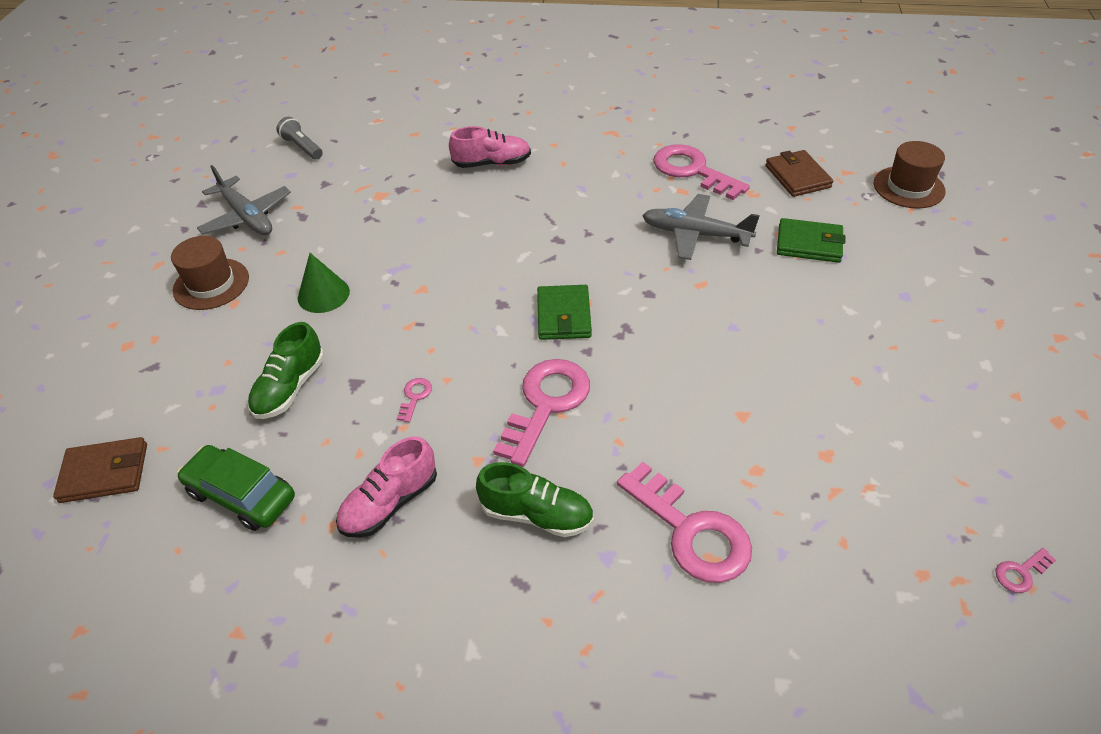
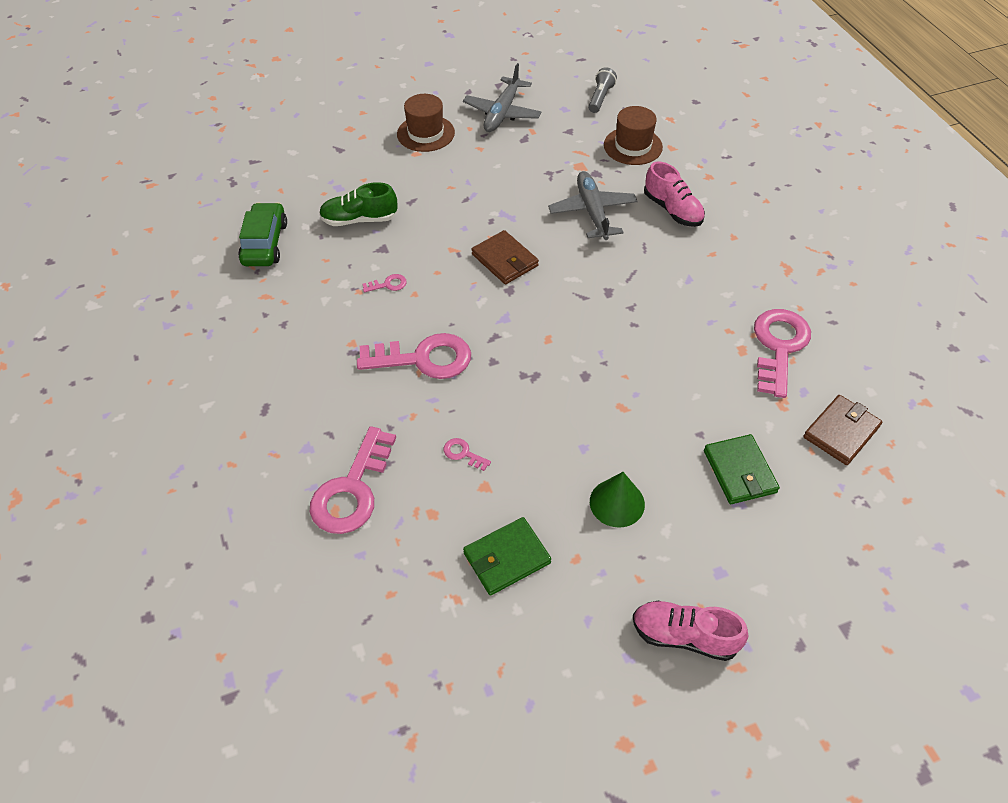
camera: 60 degrees right, 5 degrees up
brown wallet [53,437,147,503] -> brown wallet moved to [471,230,539,285]
green cone [298,253,350,313] -> green cone moved to [590,472,645,528]
pink shoe [336,436,437,538] -> pink shoe moved to [633,601,748,661]
green shoe [476,462,594,537] -> none
green wallet [537,285,592,340] -> green wallet moved to [463,517,551,596]
grey plane [642,194,760,260] -> grey plane moved to [548,171,638,240]
brown hat [874,141,945,209] -> brown hat moved to [604,106,663,165]
pink key [996,548,1056,593] -> pink key moved to [444,438,491,471]

